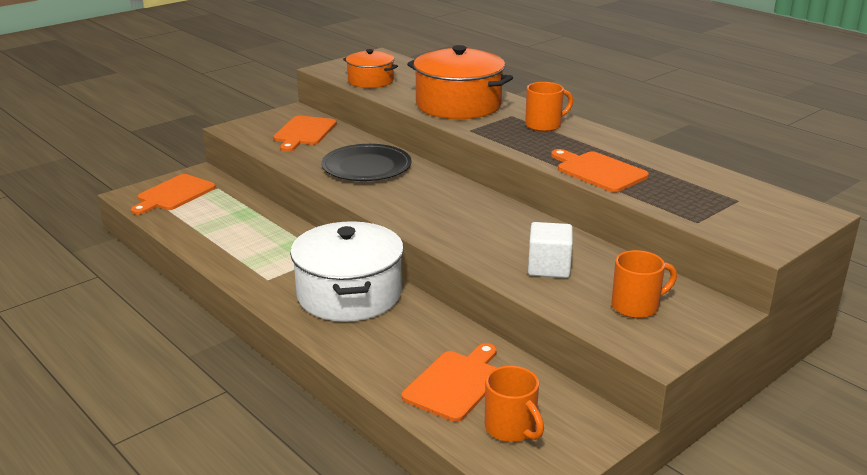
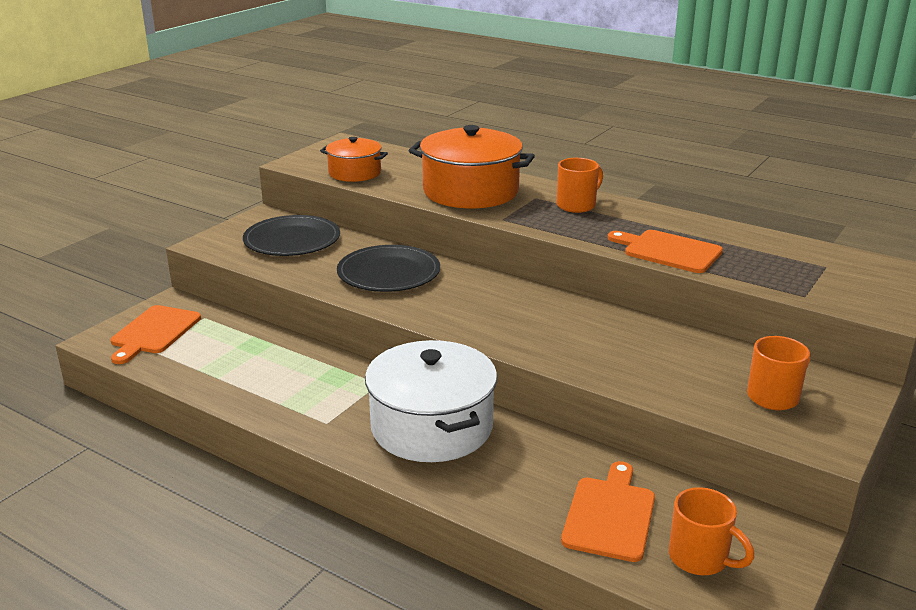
camera: 15 degrees left, 0 degrees up
orange cutting board [273,116,337,152] -> black plate [243,215,340,256]
white cube [528,222,573,278] -> none

